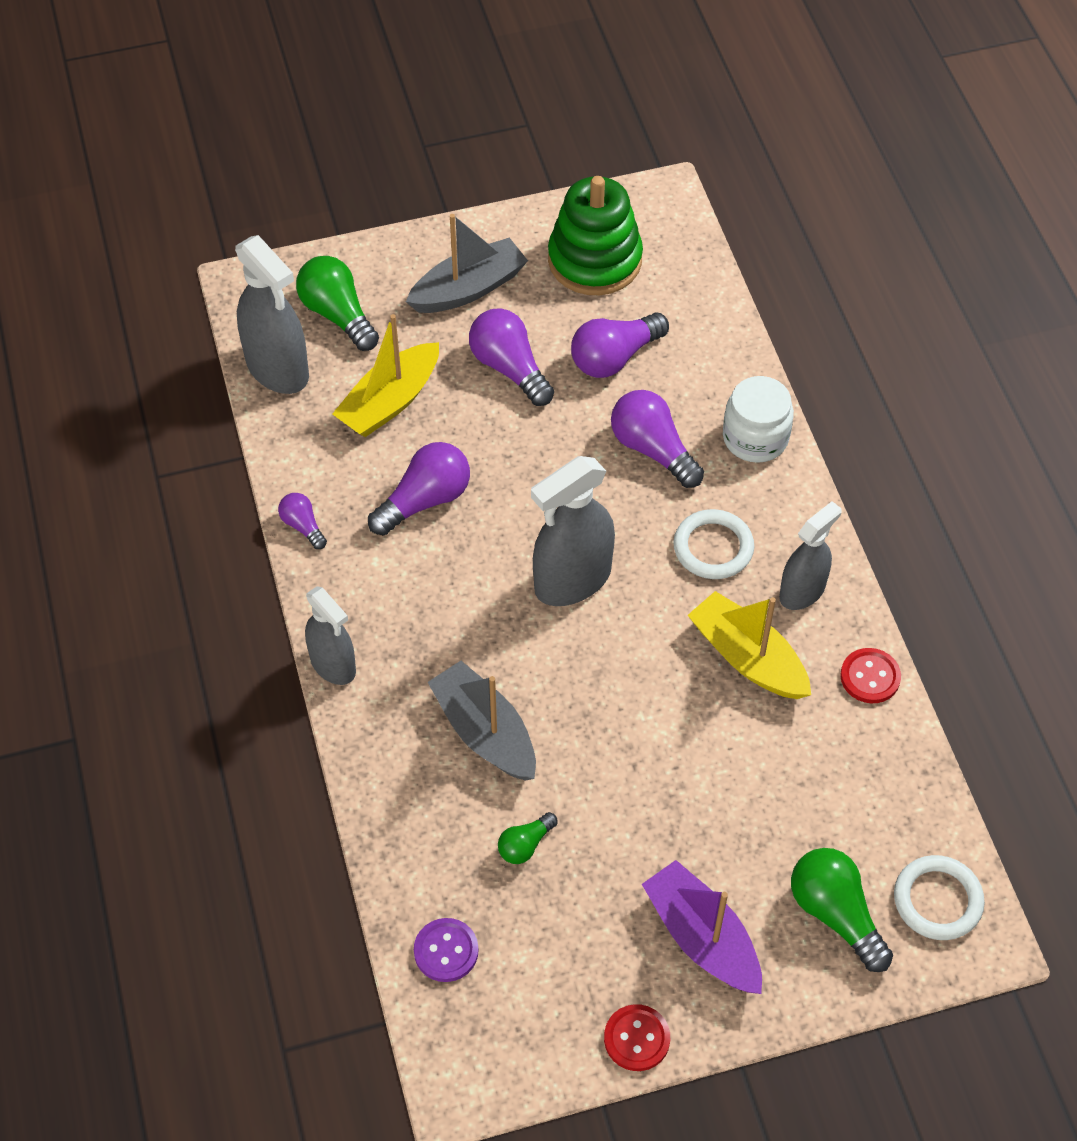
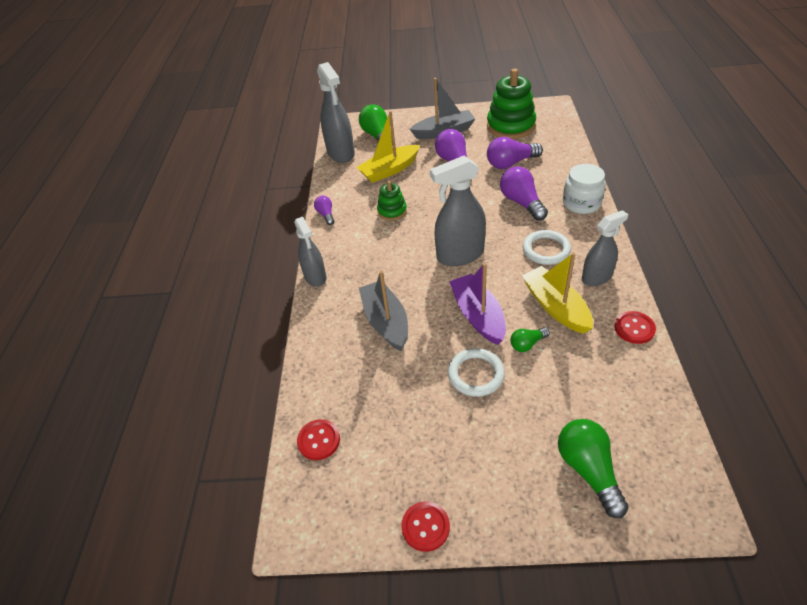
camera: 20 degrees right, 10 degrees down
purple light bulb [368,442,470,535] -> green stacking toy [377,181,407,221]
purple button [414,918,479,982] -> red button [297,419,340,460]
green light bulb [498,812,558,864] -> green light bulb moved to [510,327,550,352]
purple boat [642,860,762,994] -> purple boat moved to [449,263,506,345]
white ring [894,855,985,940] -> white ring moved to [448,348,505,397]

